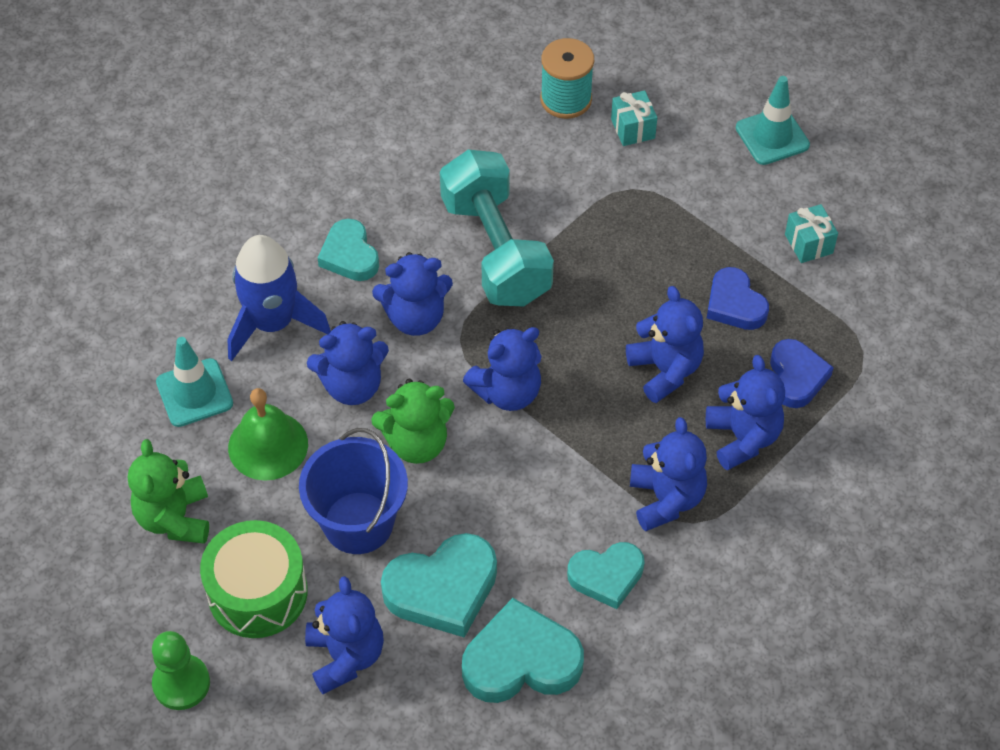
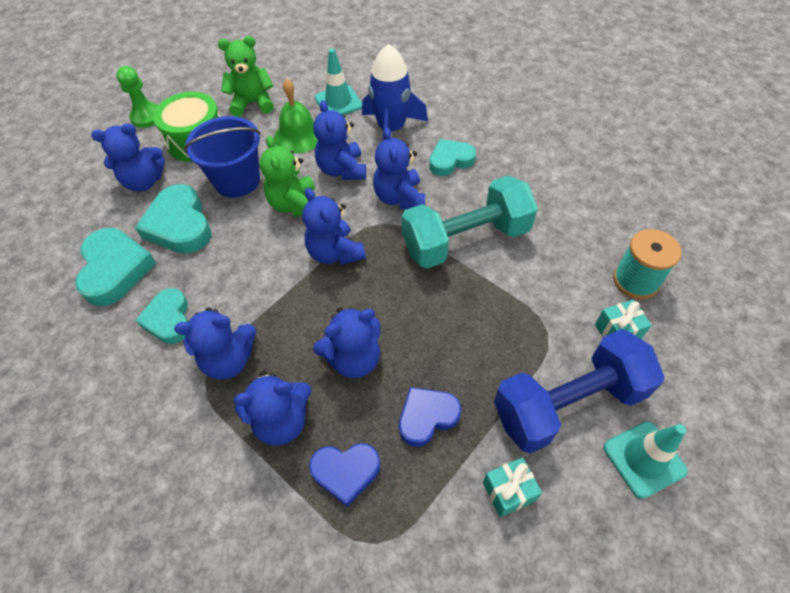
camera: 90 degrees right, 0 degrees up
none -> blue dumbbell [494,329,664,453]

